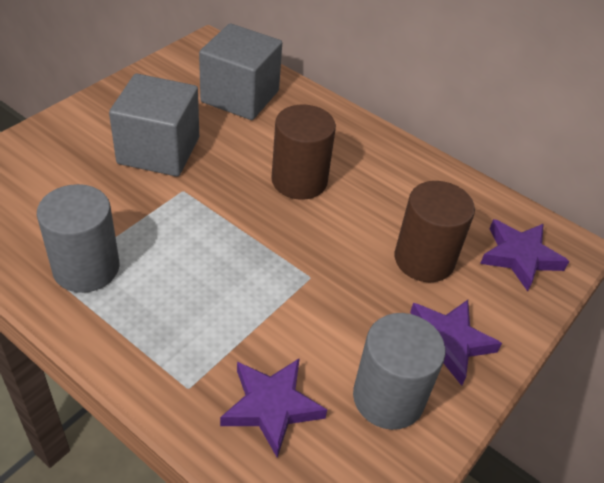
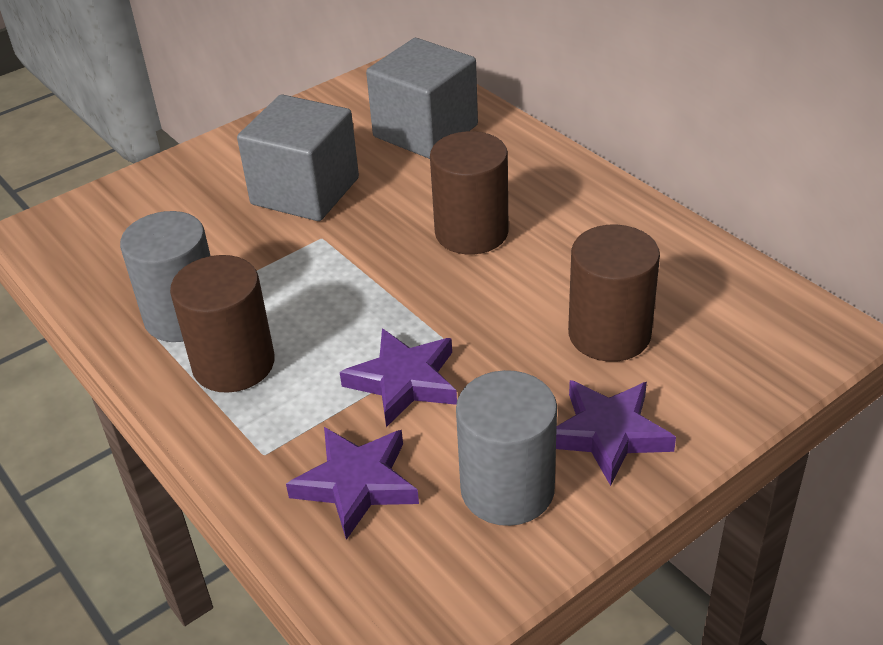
camera: 20 degrees right, 5 degrees down
purple star [480,219,569,291] -> purple star moved to [340,328,457,427]
none -> brown cylinder [170,255,275,393]

